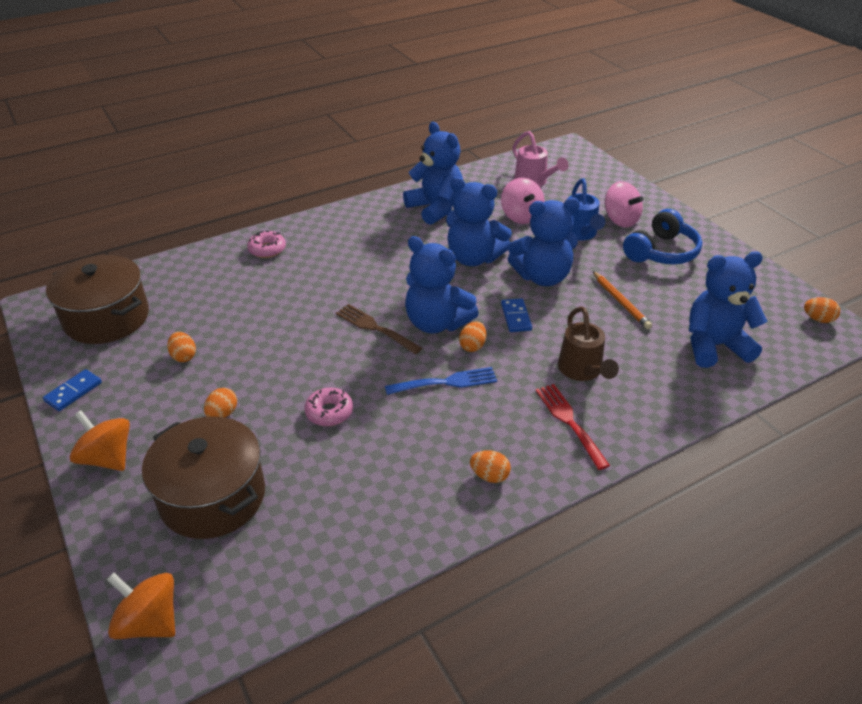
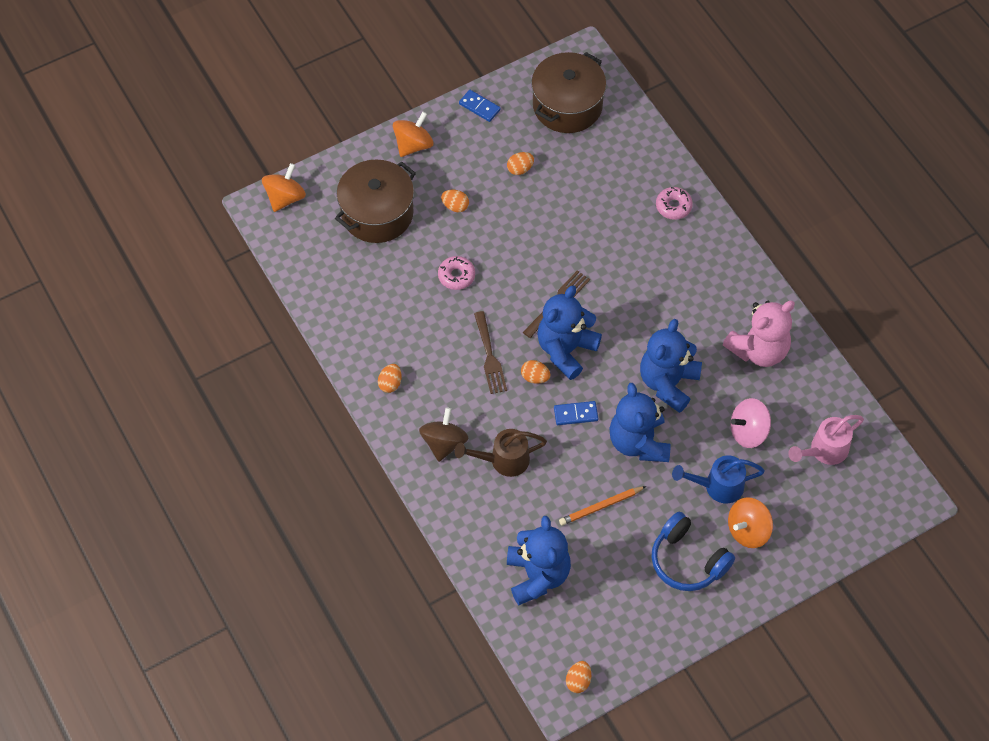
camera: 90 degrees right, 20 degrees up
blue fork [385,367,497,395] -> brown fork [474,311,507,394]
blue teddy bear [403,122,463,225] -> pink teddy bear [723,301,795,367]
red fork [536,384,610,470] -> brown spinning top [419,408,468,462]
pink spinning top [605,181,643,227] -> orange spinning top [728,497,773,548]

